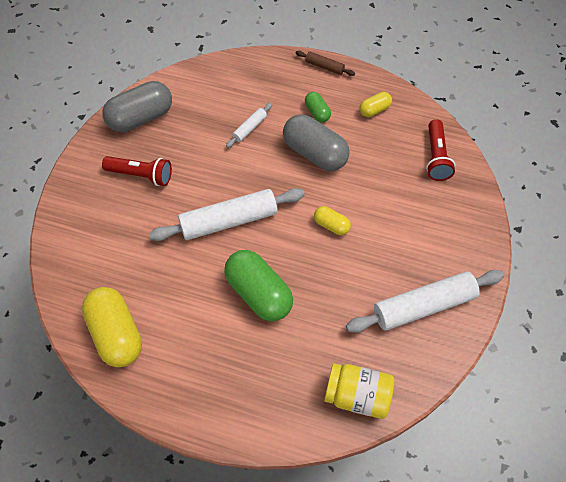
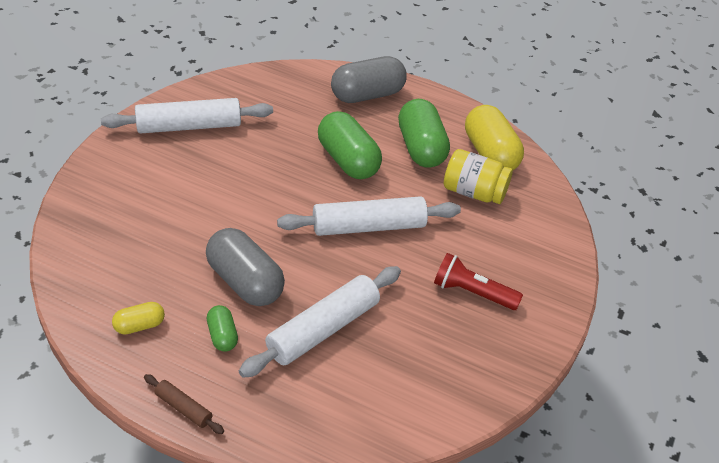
camera: 175 degrees left, 15 degrees down
grey capsule [103,81,172,132] -> grey capsule moved to [331,56,407,103]
white rolling pin [226,103,272,148] -> white rolling pin [239,266,401,378], size x2.12
yellow capsule [314,206,351,235] -> none
yellow jar [324,363,394,419] -> yellow jar moved to [444,149,513,204]
red flashlight [426,119,455,181] -> none
none -> green capsule [398,99,450,168]

